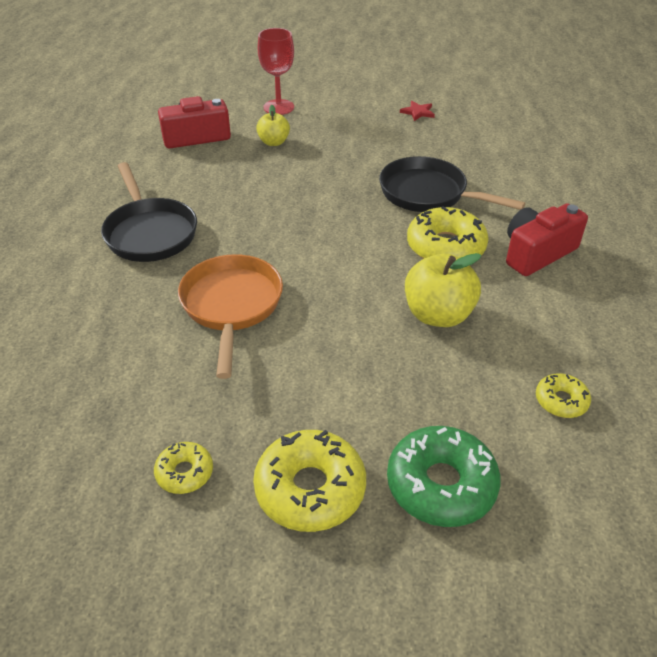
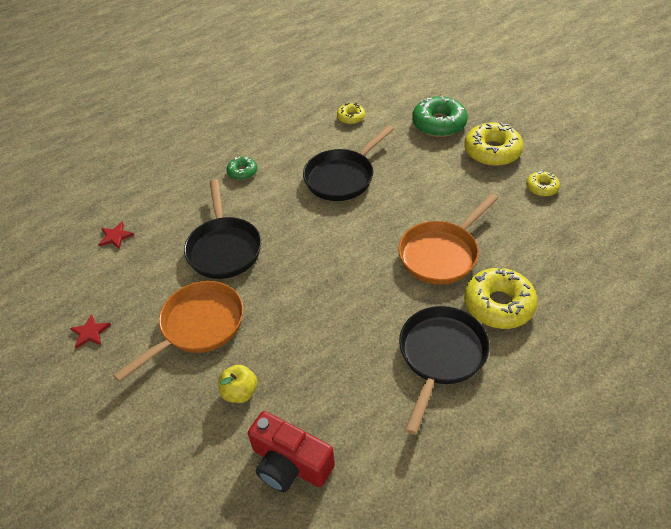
camera: 130 degrees left, 5 degrees up
red goblet [258,28,294,115] -> none
yellow apple [405,253,481,327] -> black pan [303,125,394,201]
yellow donut [407,206,488,259] -> yellow donut moved to [464,266,538,329]
red camera [506,203,588,276] -> green donut [227,156,257,180]
none -> red star [98,222,134,249]
none -> orange pan [113,281,244,382]

